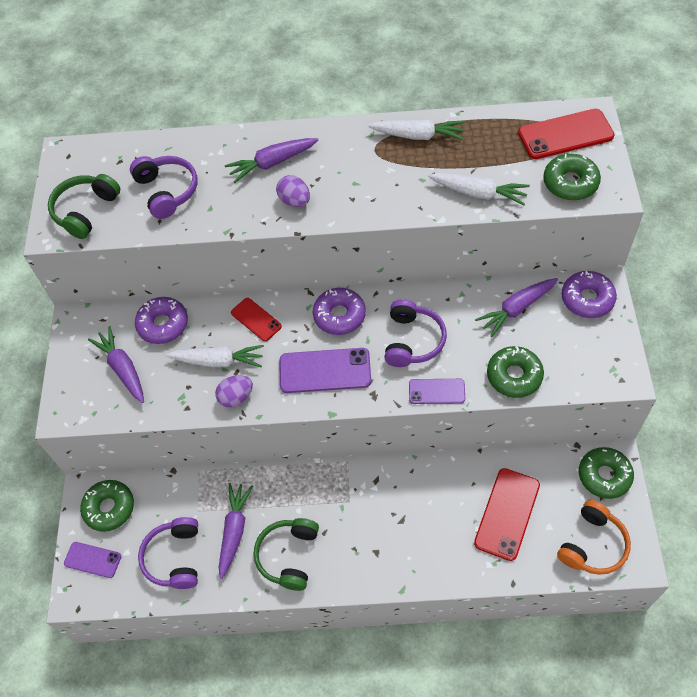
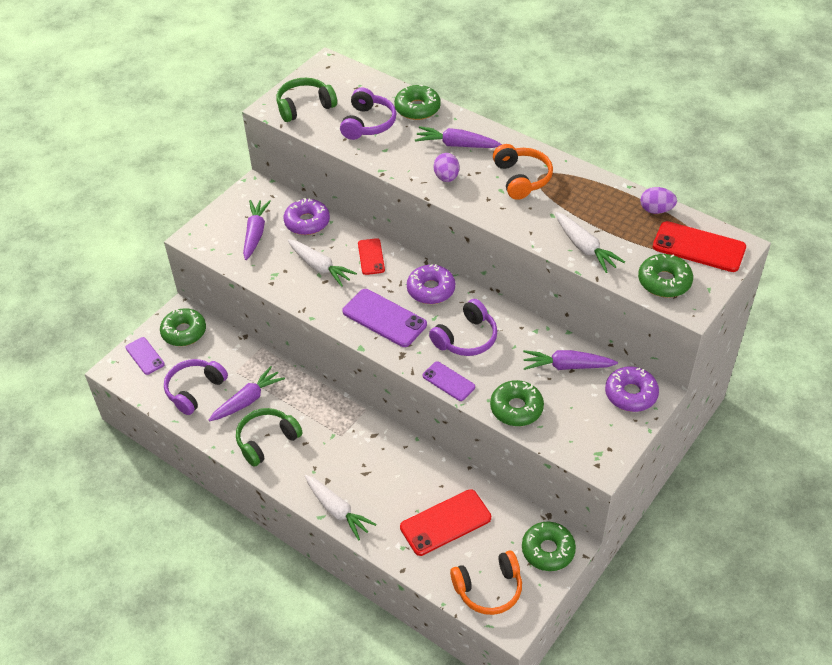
camera: 35 degrees right, 10 degrees down
purple egg [215,375,253,407] -> purple egg moved to [640,187,677,214]
white carrot [368,119,465,140] -> white carrot moved to [305,475,377,540]
none -> green donut [394,85,441,120]
none -> orange headphones [493,144,553,200]

